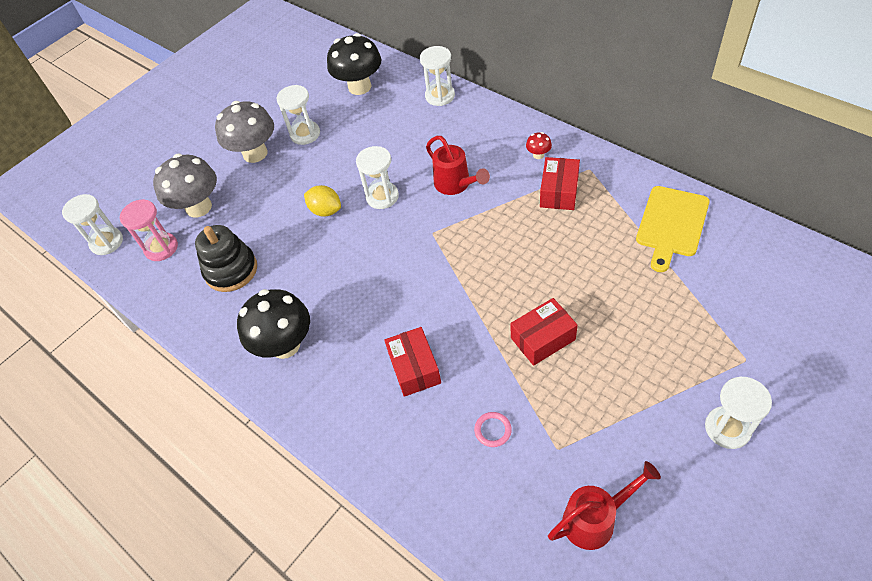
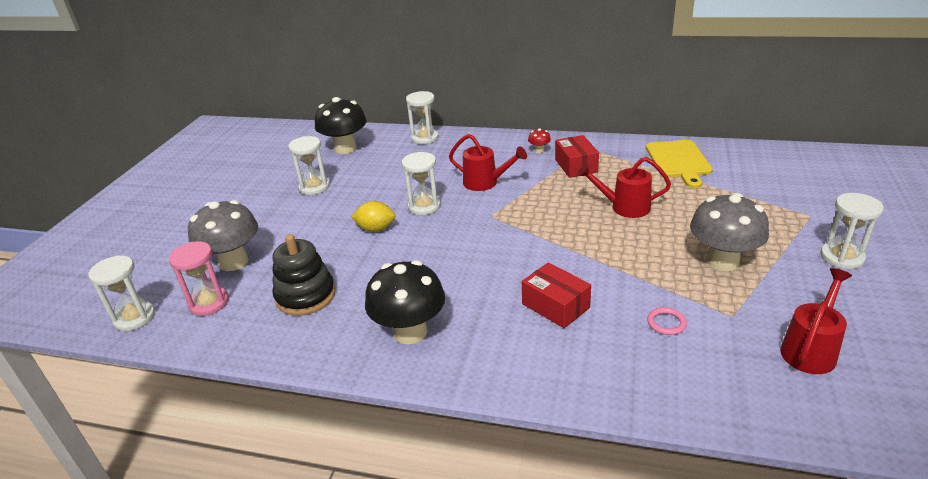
camera: 30 degrees left, 20 degrees down
grey mushroom [215,101,274,163] -> grey mushroom moved to [690,193,769,271]
red box [510,298,578,366] -> none
none -> red watering can [577,157,671,218]

